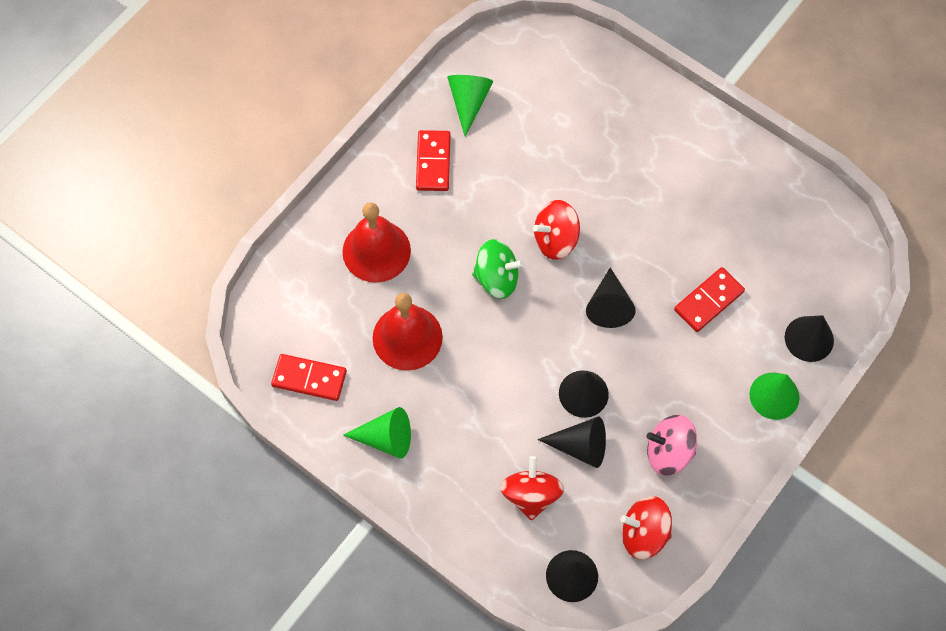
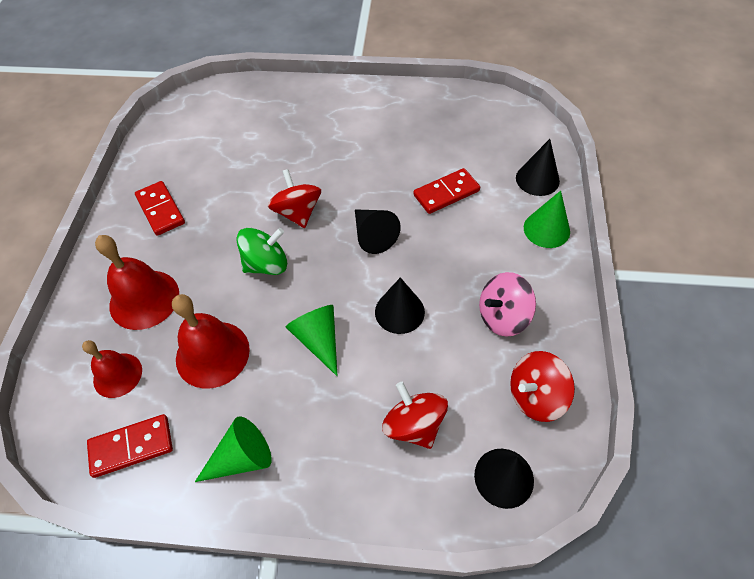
camera: 30 degrees left, 10 degrees down
green cone [447,75,493,137] -> green cone moved to [286,305,337,376]
red spinning top [533,200,580,260] -> red spinning top turned 120 degrees clockwise [267,169,321,228]
black cone [537,416,606,468] -> none
red domino [674,267,745,332] -> red domino turned 45 degrees clockwise [413,168,480,214]
none -> red bell [82,340,142,398]

